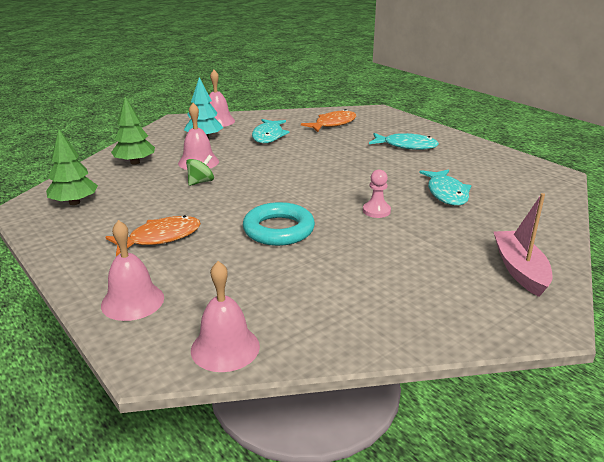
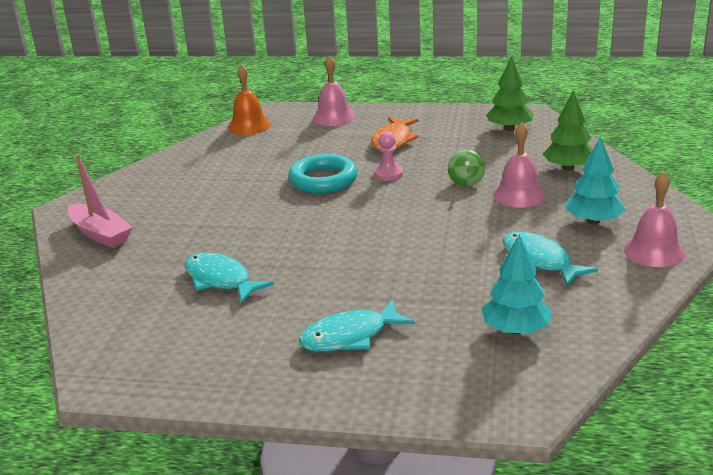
camera: 140 degrees right, 0 degrees up
pink bell [191,261,260,372] -> orange bell [228,64,271,135]
orange fish [301,109,356,132] -> turquoise tree [482,234,552,334]
pink pawn [363,169,391,218] -> pink pawn moved to [374,132,403,181]

